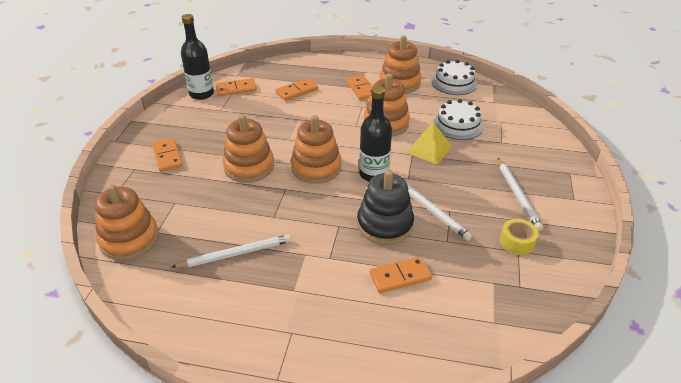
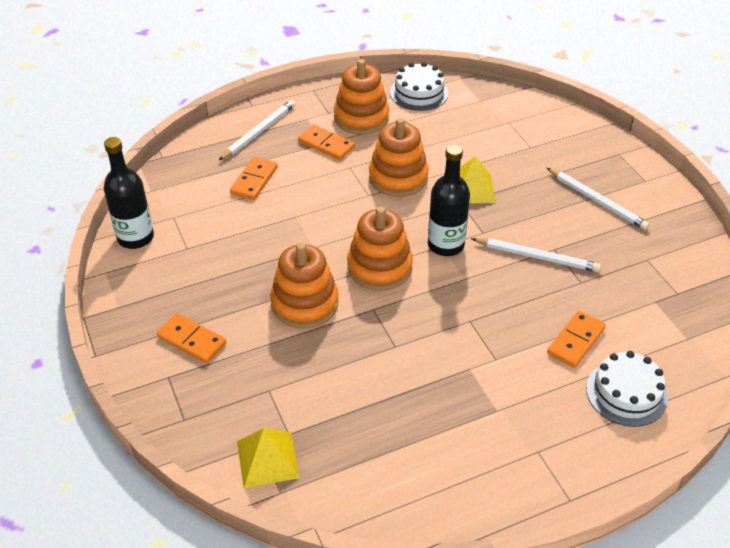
camera: 35 degrees left, 5 degrees up
orange stacking toy [95,184,159,260] -> yellow pyramid [237,428,300,488]
white pencil [171,234,292,268] -> white pencil moved to [219,100,295,160]
orange domino [215,78,257,96] -> none
black stacking toy [357,170,414,245] -> none
white cake [433,99,484,140] -> white cake moved to [586,351,668,427]
yellow tape [500,219,539,255] -> none

